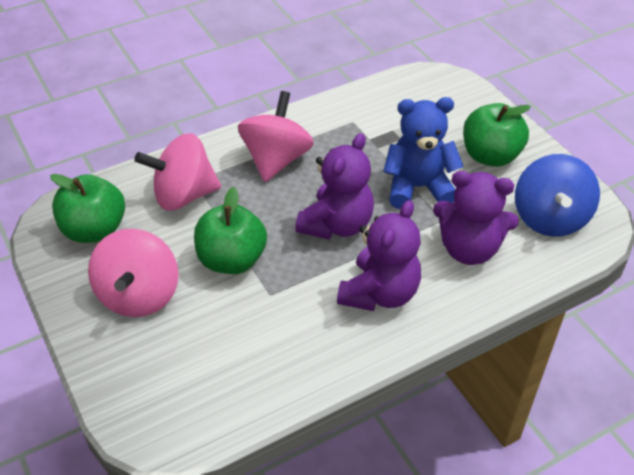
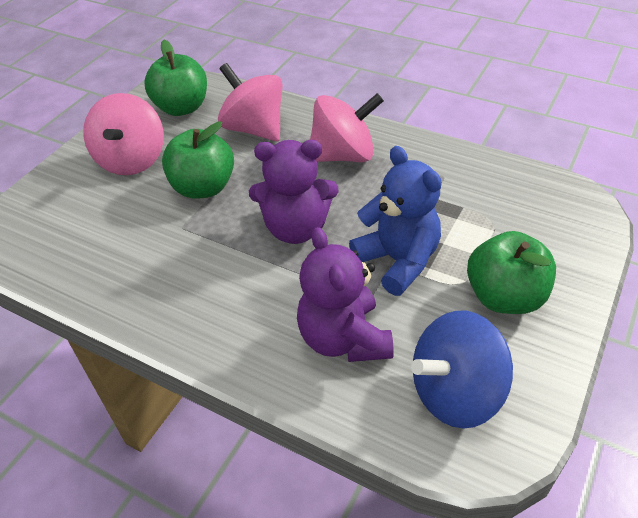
camera: 60 degrees right, 0 degrees up
pink spinning top [88,229,179,317] -> pink spinning top turned 60 degrees counterclockwise [83,93,164,175]
purple teddy bear [337,200,421,311] -> none

